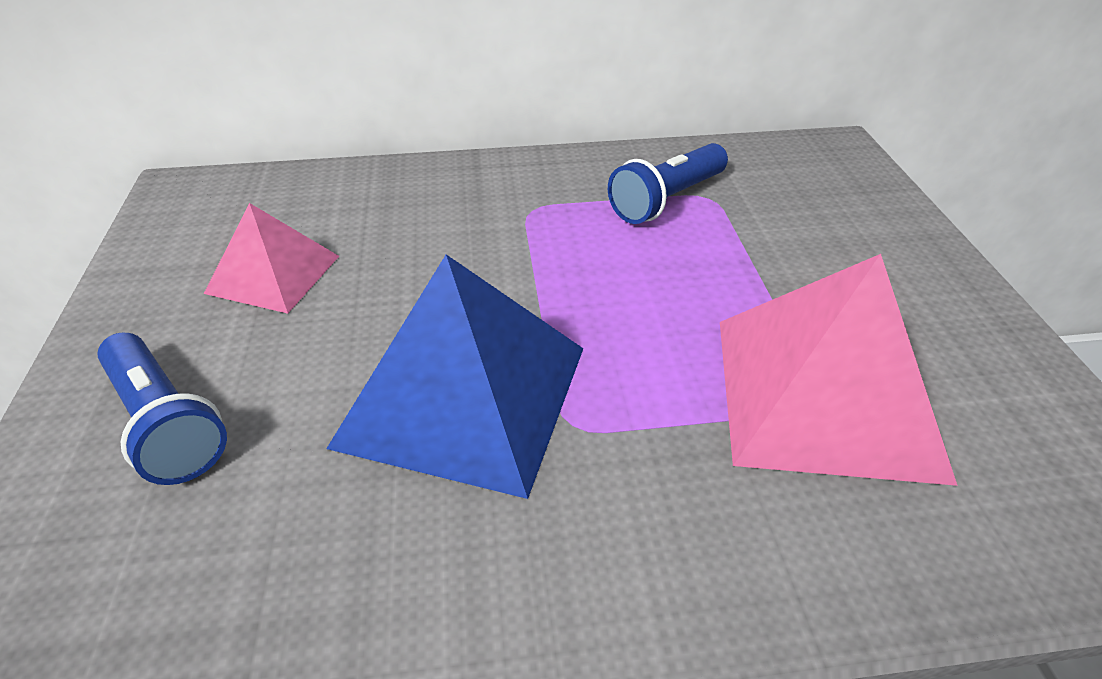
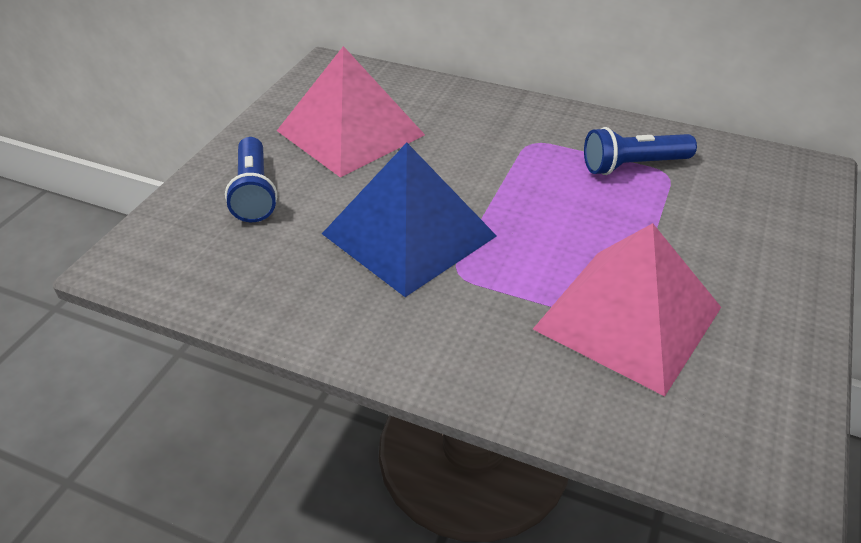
camera: 30 degrees right, 0 degrees up
pink pyramid [204,203,339,314] -> pink pyramid [277,46,425,178], size x1.75

